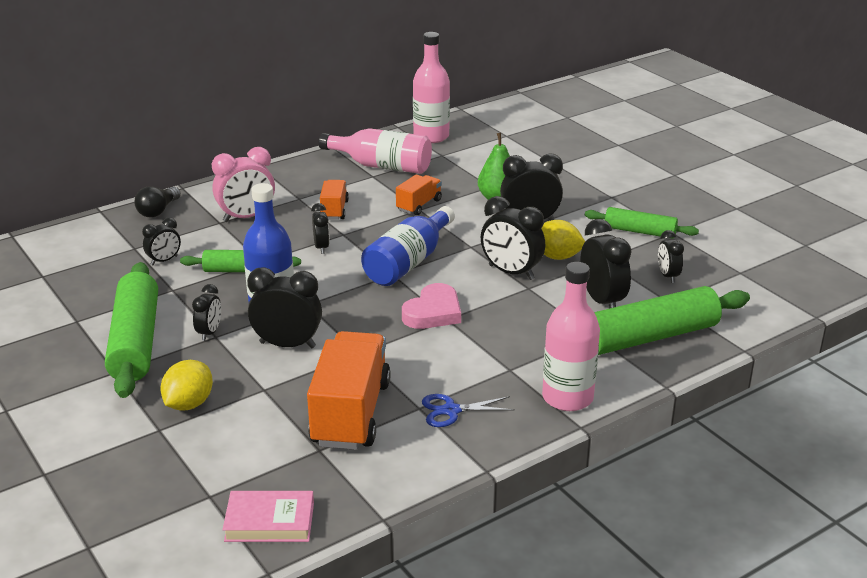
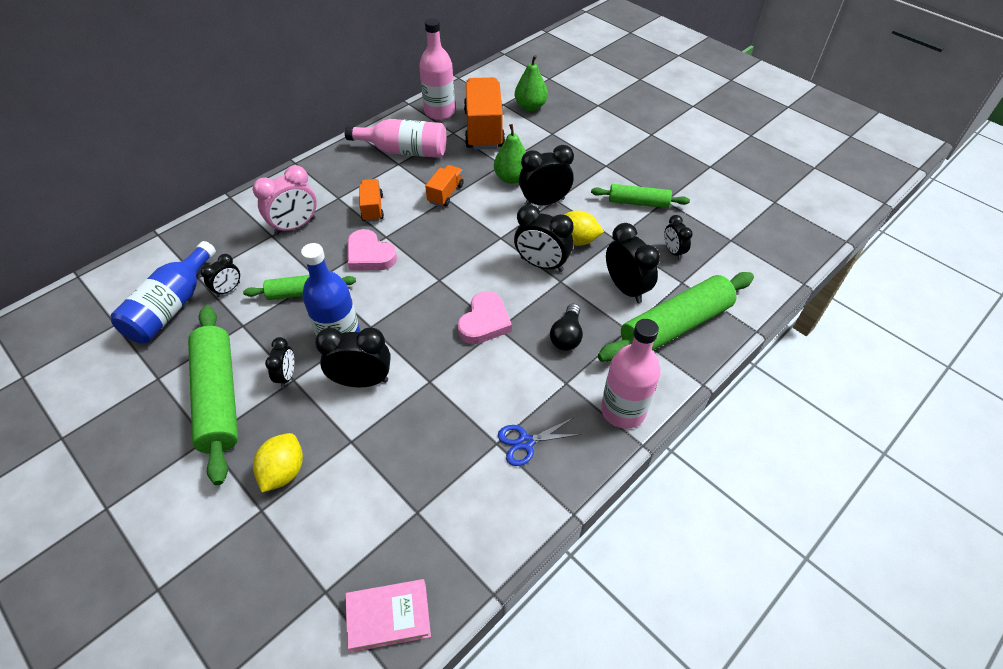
camera: 10 degrees left, 20 degrees up
black light bulb [134,186,181,218] -> black light bulb moved to [550,303,583,351]
orange truck [307,331,391,450] -> orange truck moved to [464,77,505,150]
black clock [311,203,329,254] -> pink heart [347,229,397,270]
blue bottle [361,206,455,286] -> blue bottle moved to [110,241,216,343]
none -> green pear [515,55,548,111]

